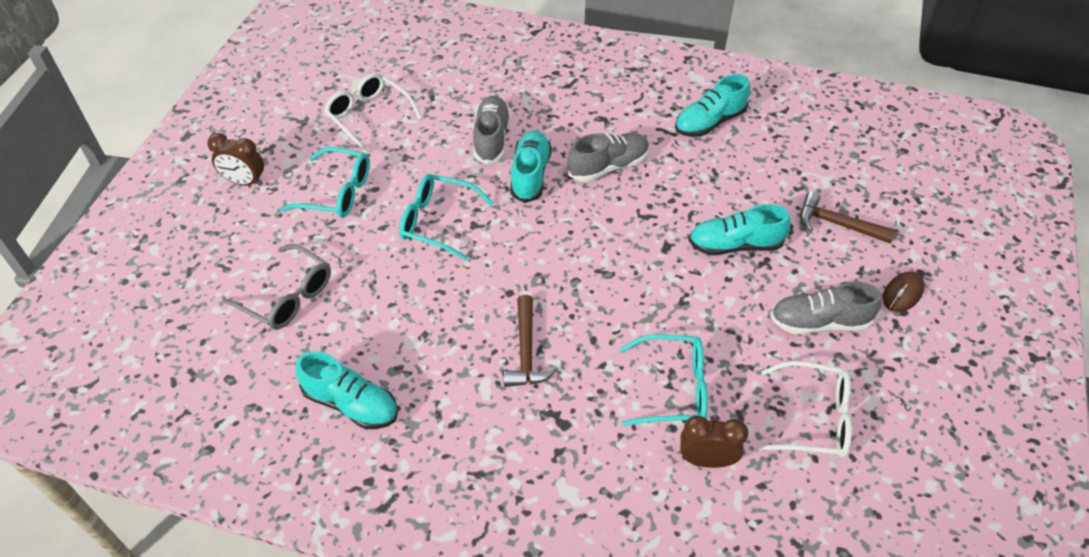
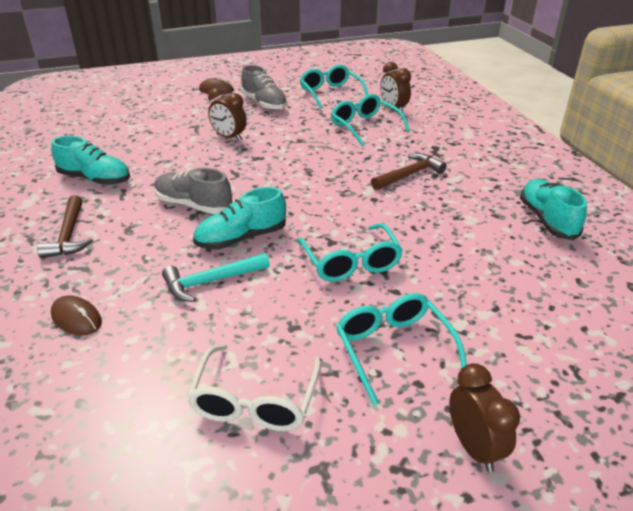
camera: 125 degrees left, 15 degrees down
grey glasses [222,244,331,330] -> none
grey shoe [473,96,511,164] -> turquoise hammer [162,253,270,302]
turquoise shoe [689,204,791,255] -> brown clock [208,88,247,141]
white glasses [759,361,852,458] -> turquoise glasses [300,65,368,109]
brown hammer [800,191,896,244] -> brown hammer moved to [37,195,93,258]
none -> brown mouse [51,296,102,335]

